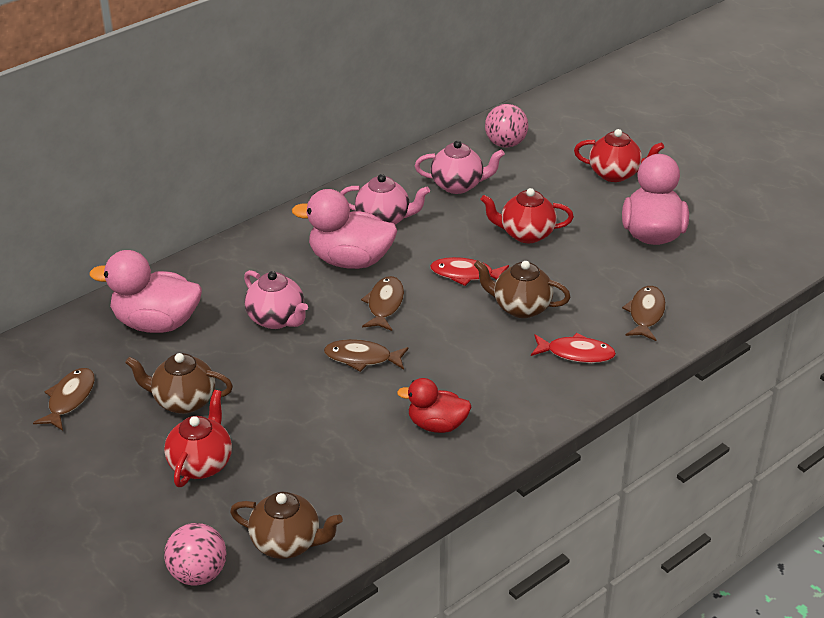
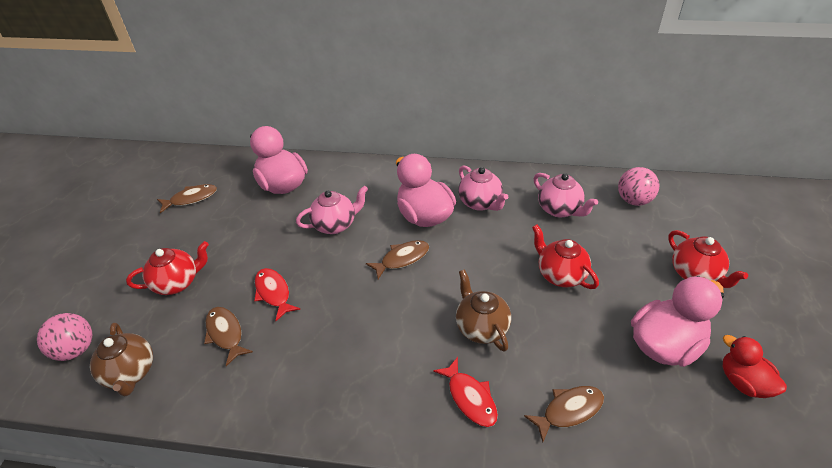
camera: 50 degrees right, 5 degrees up
brown teapot [125,353,233,414] -> none
pink teapot [244,270,308,329] -> pink teapot turned 120 degrees counterclockwise [296,186,368,234]
brown fish [324,339,409,372] -> brown fish moved to [204,307,253,366]
red duck [397,378,471,433] -> red duck moved to [723,335,787,398]
red fish [430,257,509,286] -> red fish moved to [254,268,300,321]

